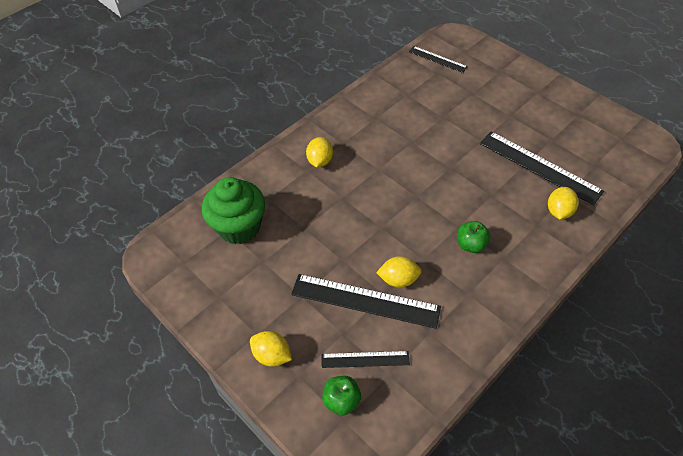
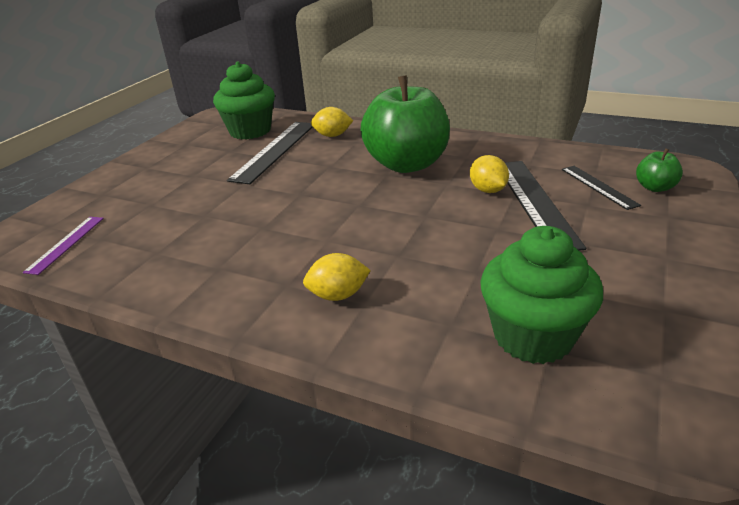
camera: 110 degrees left, 20 degrees down
yellow lemon [250,331,292,367] -> none
black ruler [409,46,468,73] -> purple ruler [23,217,104,275]
green apple [457,221,491,253] -> green apple [360,76,450,173], size x2.38
none -> green cupcake [213,62,275,139]

